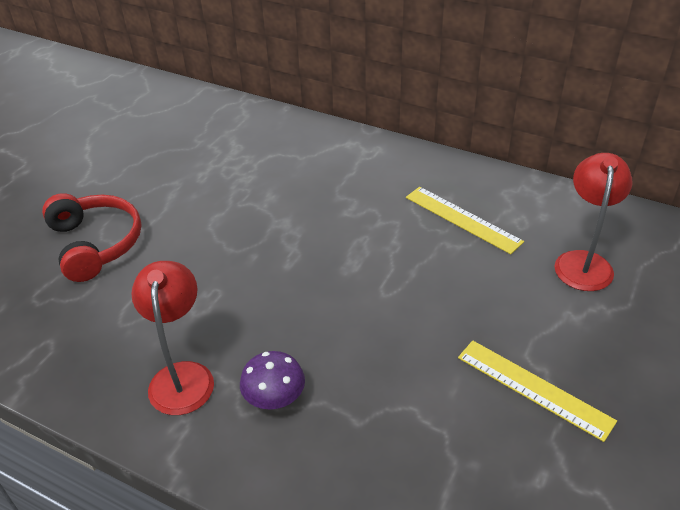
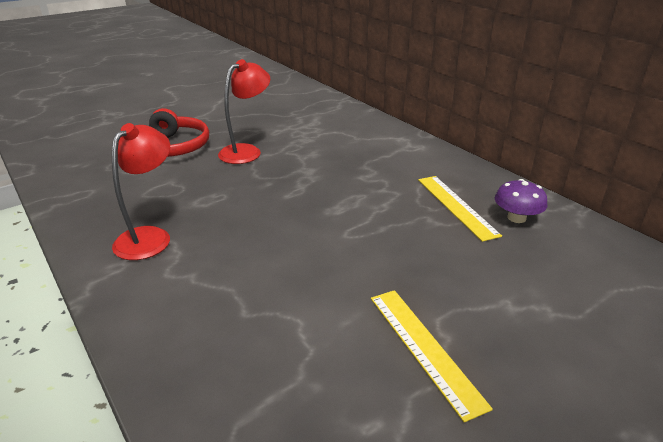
camera: 25 degrees right, 10 degrees down
purple mushroom [240,351,305,409] -> purple mushroom moved to [495,179,547,223]
red lamp [555,153,633,291] -> red lamp moved to [218,59,270,164]

